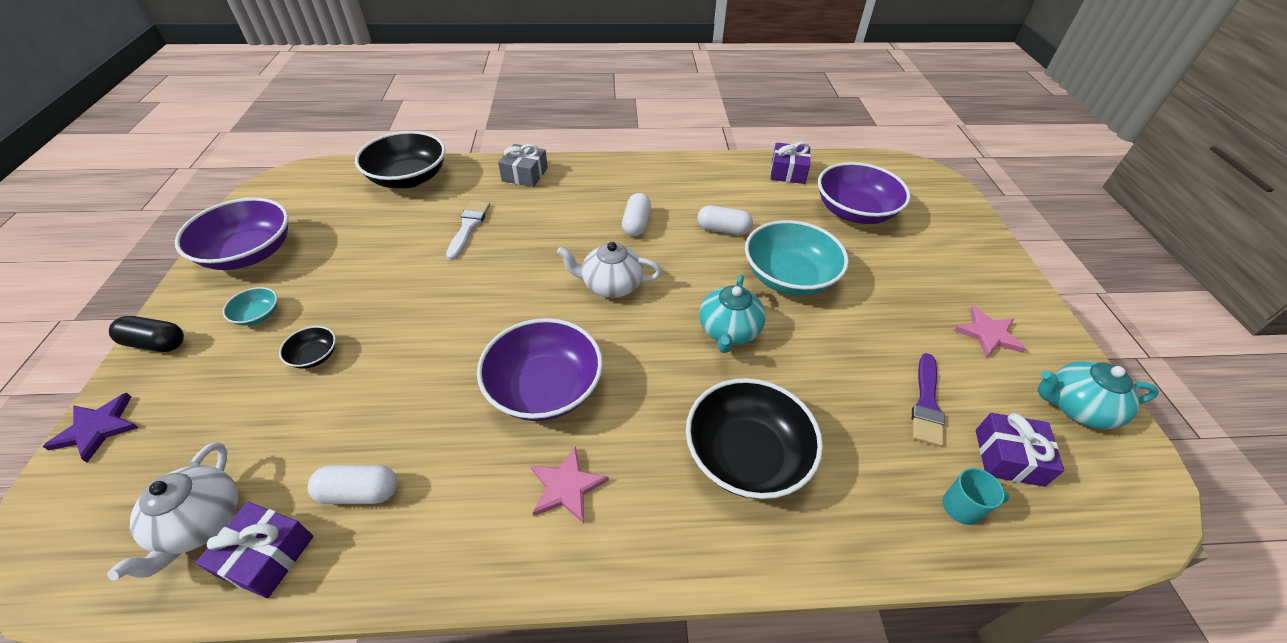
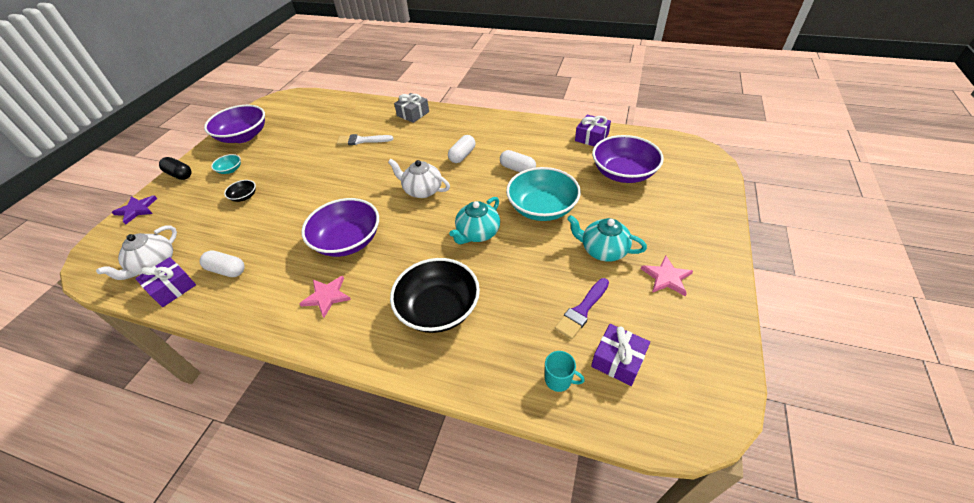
camera: 25 degrees right, 0 degrees up
black bowl [355,131,446,188] -> none
white brush [446,201,490,260] -> white brush turned 120 degrees counterclockwise [337,134,393,145]
turquoise teapot [1038,361,1159,429] -> turquoise teapot moved to [567,215,647,262]

